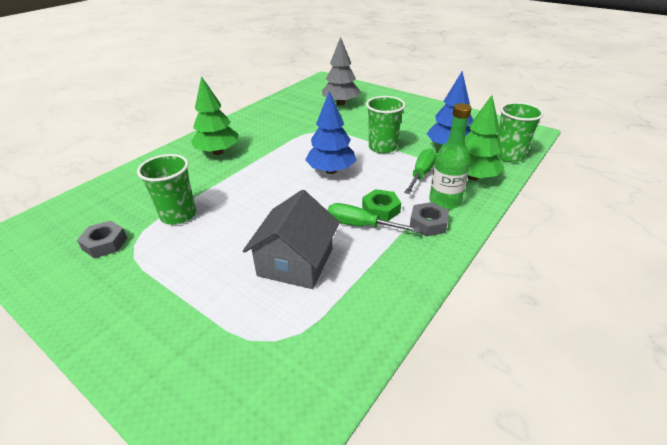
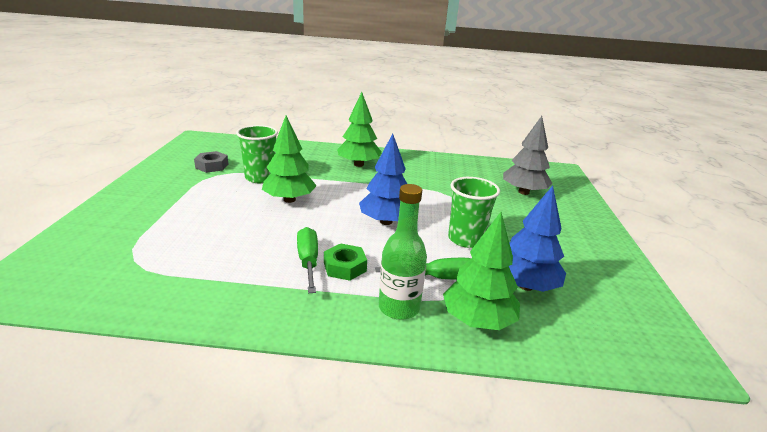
camera: 55 degrees right, 10 degrees down
grey house [243,190,340,289] -> none
grey nut [410,202,449,236] -> none
green cup [497,102,544,162] -> none
none -> green tree [262,115,317,203]

